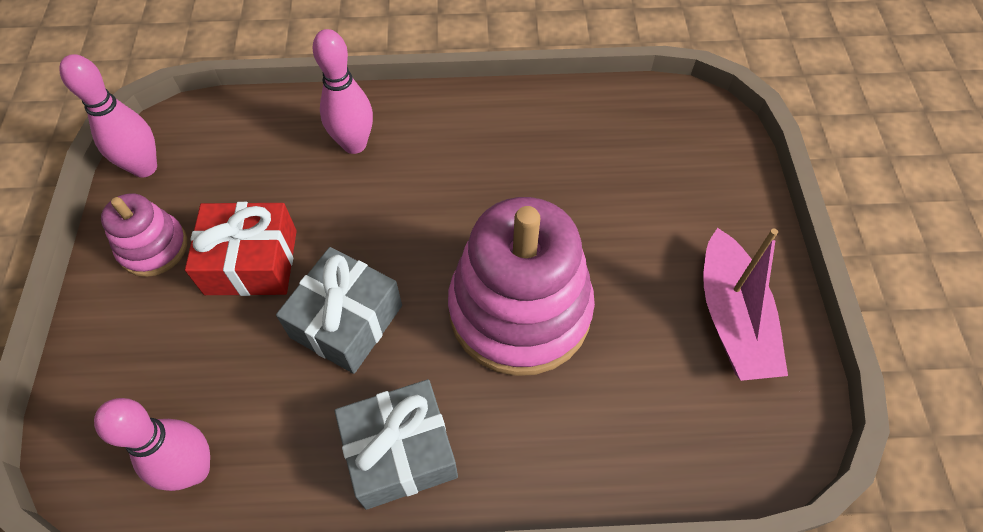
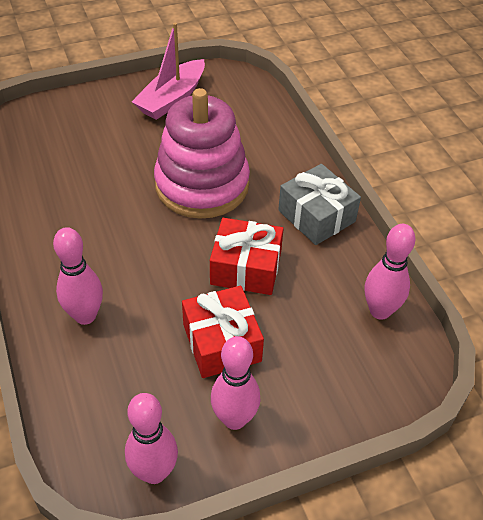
camera: 110 degrees left, 10 degrees down
pink stacking toy [101,193,188,277] -> pink bowling pin [211,336,260,430]
grey gift [276,247,402,374] -> red gift [210,218,283,295]
pink boat [704,228,788,381] -> pink boat turned 150 degrees clockwise [132,23,205,120]

